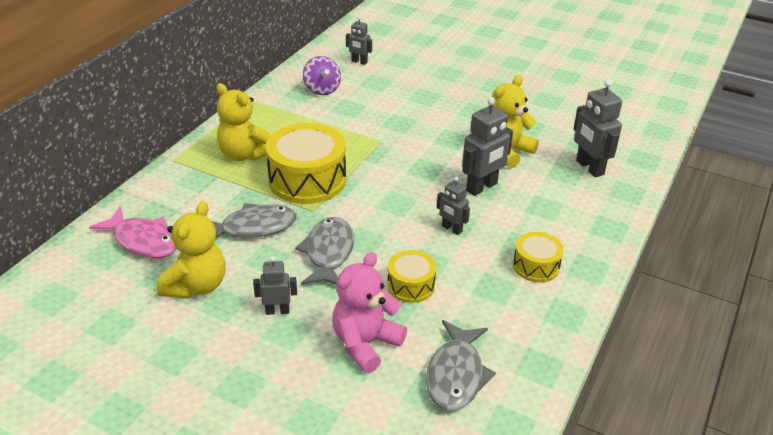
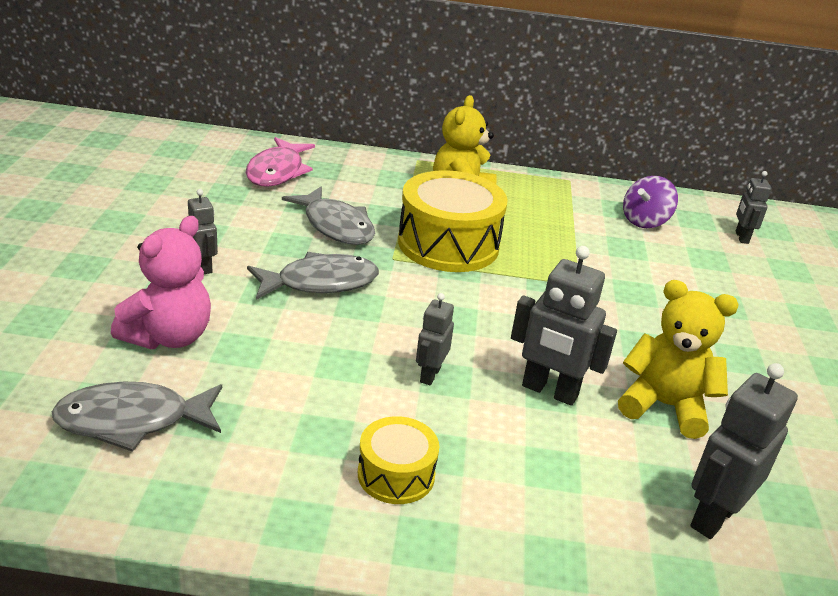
camera: 65 degrees right, 5 degrees down
yellow teddy bear [157,201,225,299] -> none
pink teddy bear [333,252,407,373] -> pink teddy bear turned 105 degrees clockwise [111,216,211,349]
yellow drum [387,250,436,303] -> none

